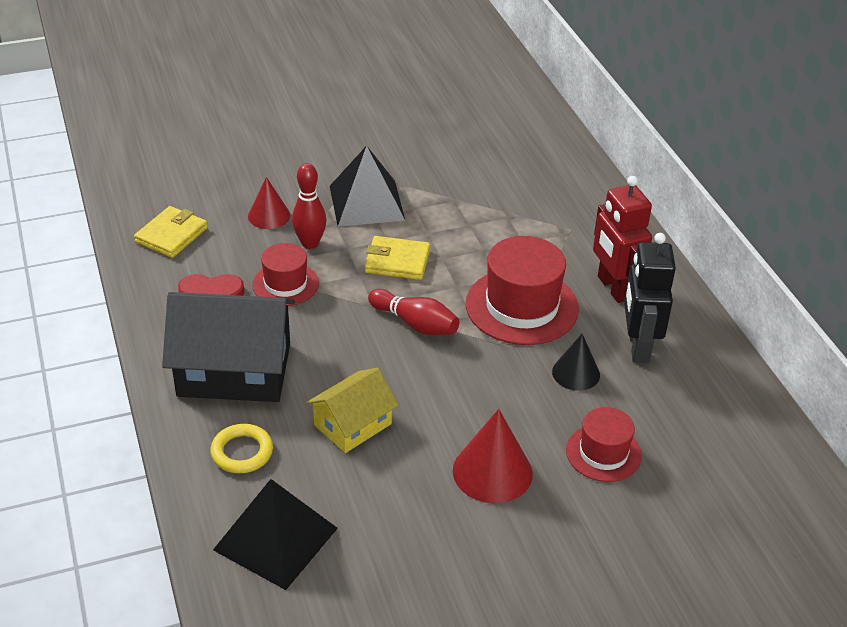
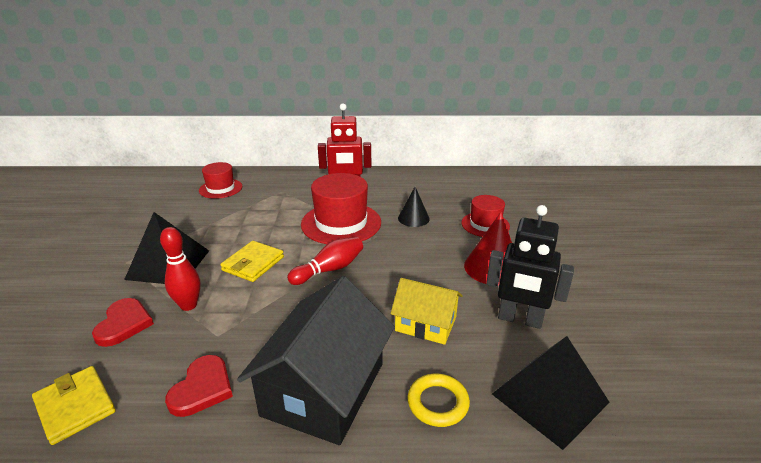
camera: 70 degrees left, 10 degrees down
red cone [248,177,290,229] -> red heart [92,298,154,347]
red hat [252,243,319,306] -> red hat moved to [199,162,242,199]
yellow house [306,368,399,453] -> yellow house turned 45 degrees counterclockwise [391,278,462,345]
black robot [624,233,676,363] -> black robot moved to [486,205,574,329]

